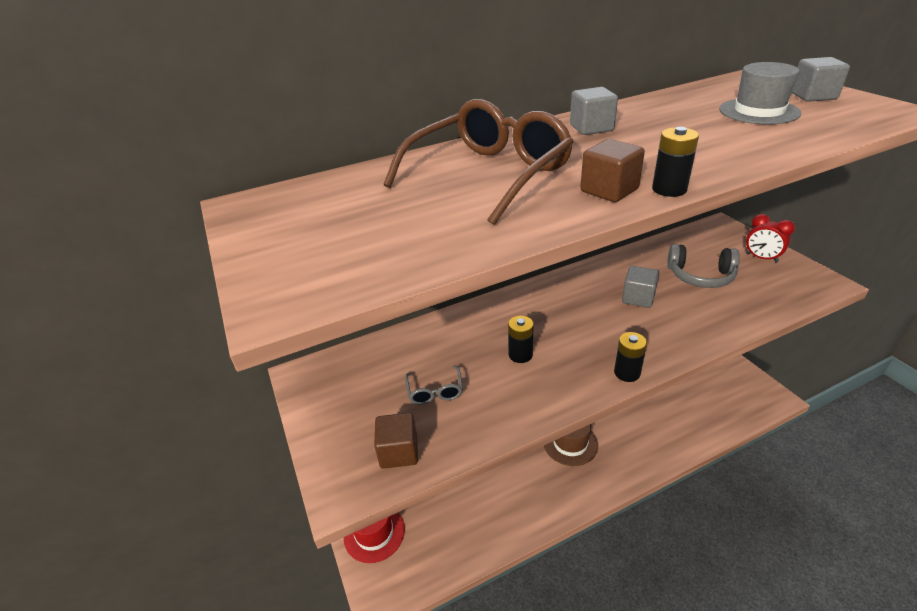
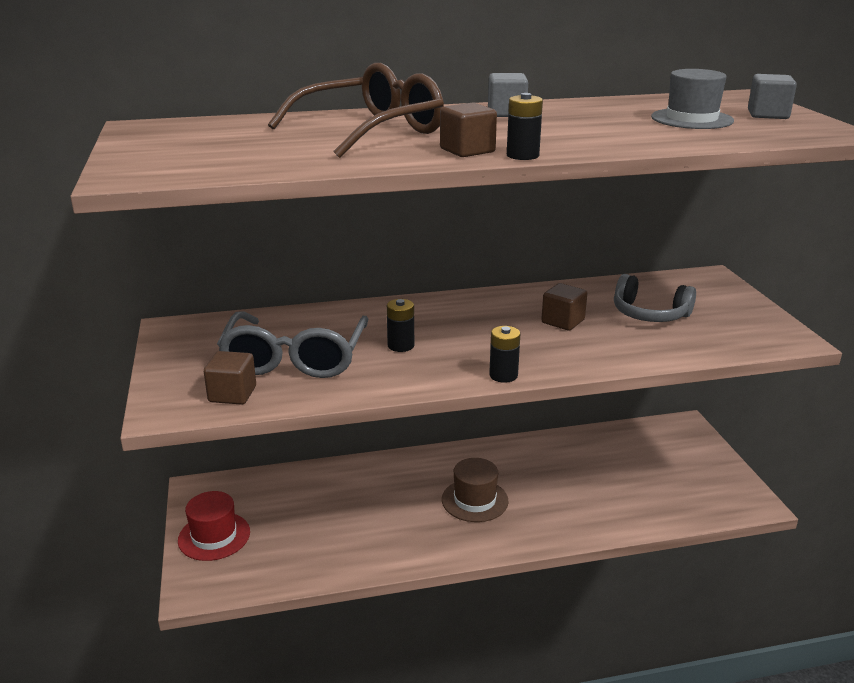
camera: 10 degrees right, 10 degrees down
grey glasses [405,365,463,405] -> grey glasses [217,311,368,378], size x2.30
grey cube [622,266,659,308] -> brown cube [541,283,587,331]
red clock [746,214,795,263] -> none

